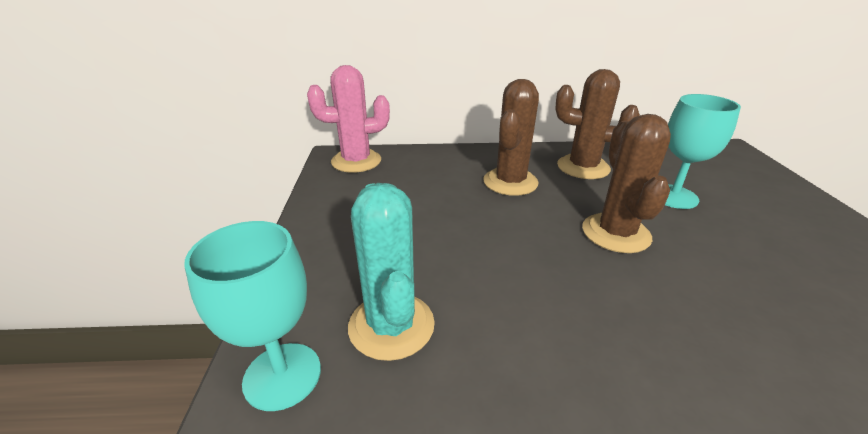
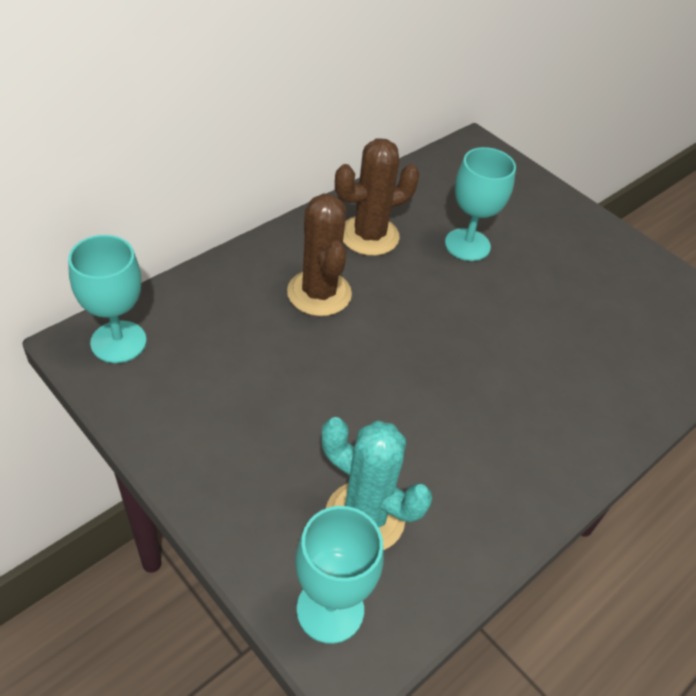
camera: 45 degrees left, 15 degrees up
pink cactus [307,65,390,173] -> turquoise goblet [68,235,146,363]
brown cactus [582,114,671,253] -> none

